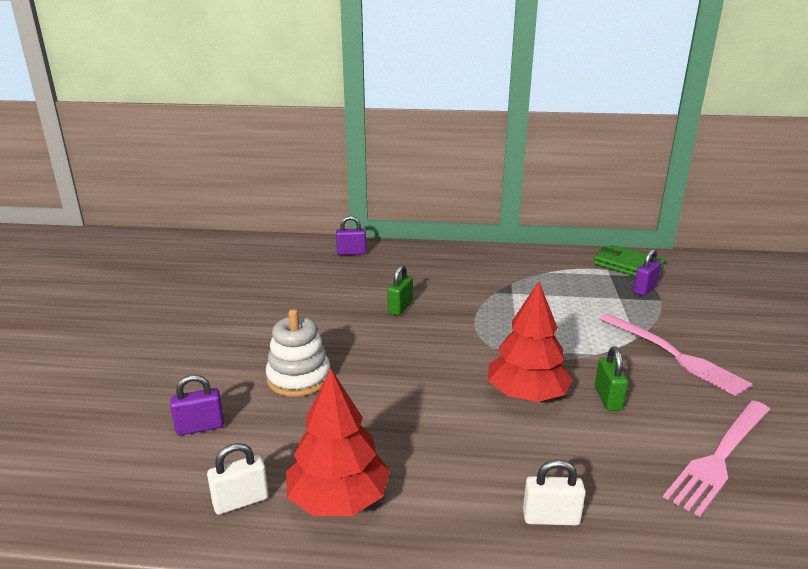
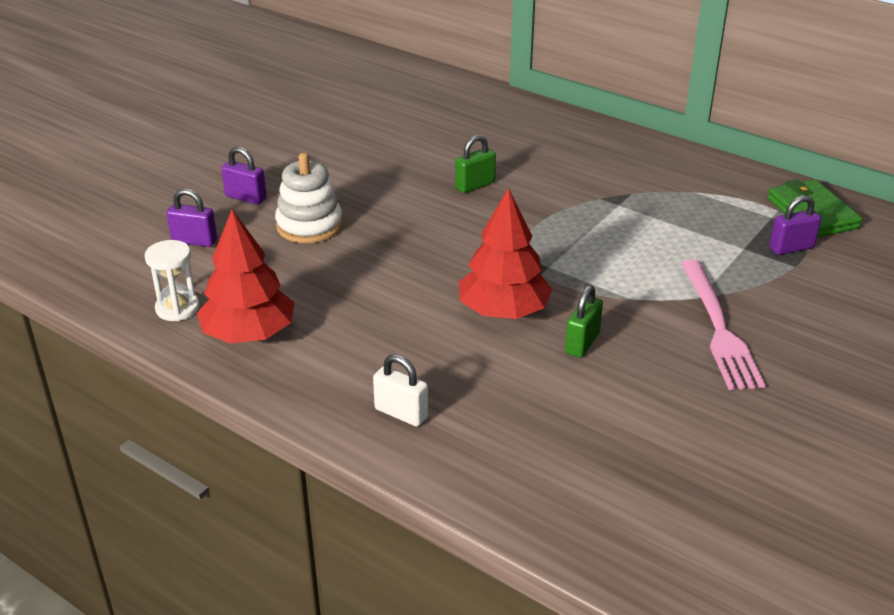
camera: 30 degrees right, 10 degrees up
white padlock [207,443,269,515] -> white hourglass [145,240,200,321]
purple padlock [336,216,366,255] -> purple padlock moved to [221,147,267,205]
pink fork [663,400,770,517] -> none

